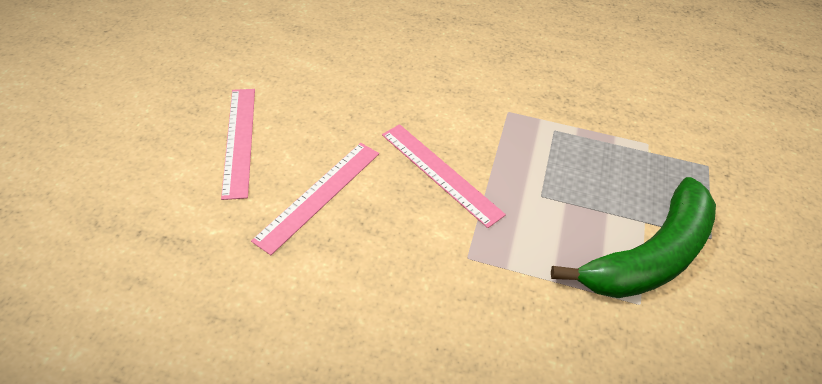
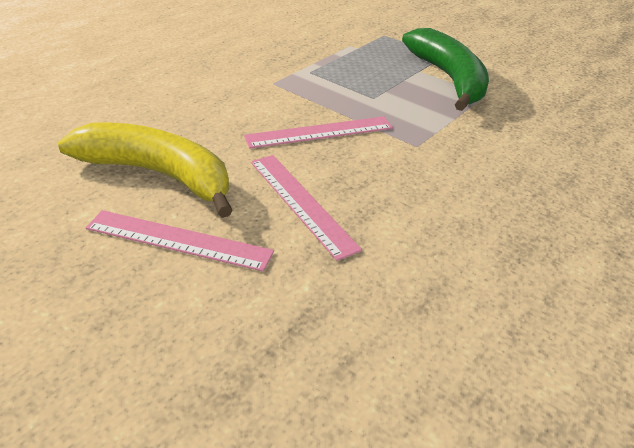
camera: 65 degrees left, 10 degrees down
none -> yellow banana [58,123,233,218]

